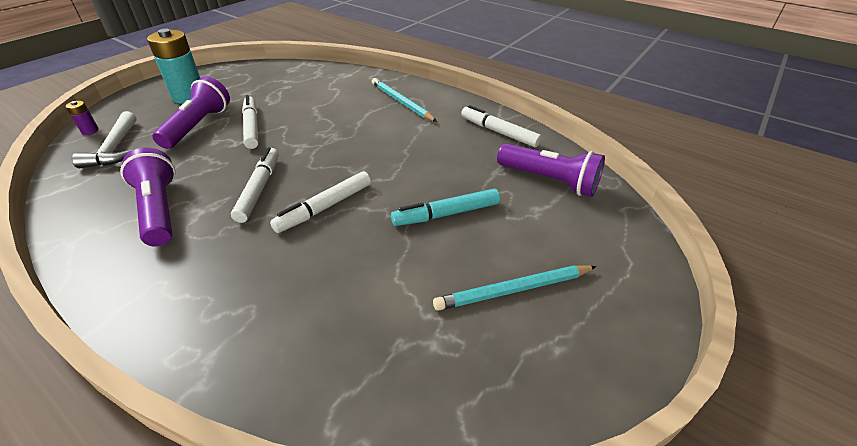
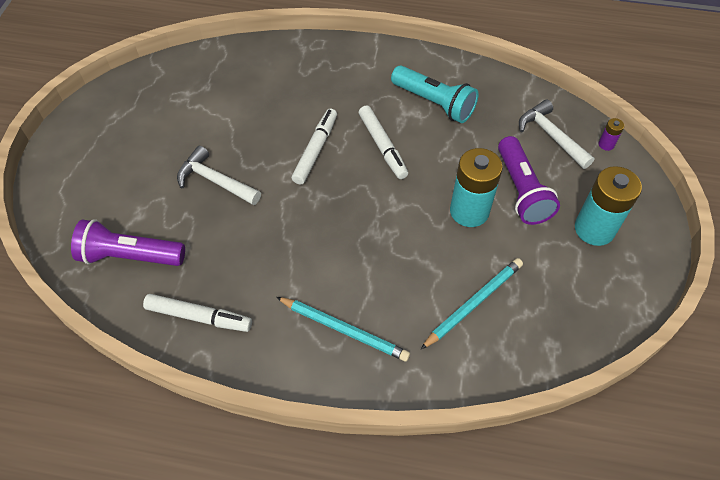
camera: 155 degrees right, 15 degrees up
purple flashlight [120,147,176,247] -> turquoise flashlight [391,65,479,123]
white marker [242,95,259,149] -> turquoise battery [450,148,503,227]
turquoise marker [391,189,500,226] -> white hammer [177,146,261,205]
turquoise pencil [433,265,597,311] -> turquoise pencil moved to [421,258,523,349]

